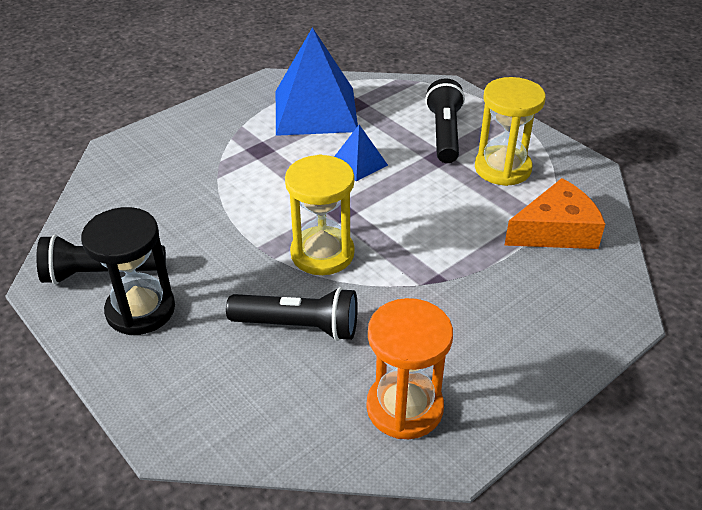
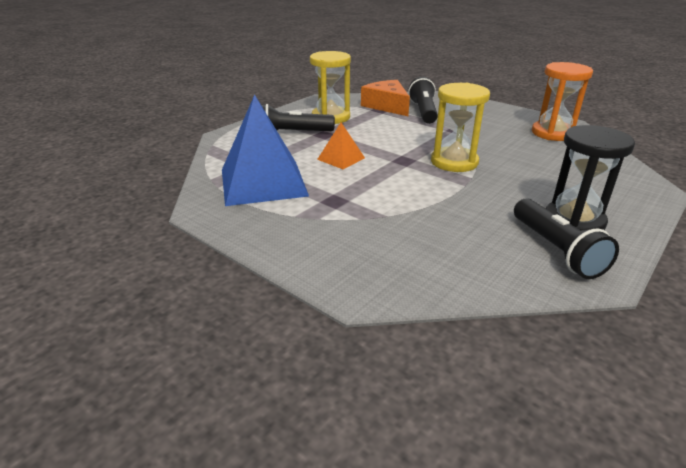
camera: 100 degrees left, 10 degrees down
black flashlight [226,287,358,341] -> black flashlight moved to [408,77,438,124]
blue pyramid [334,125,388,181] -> orange pyramid [317,122,365,169]

